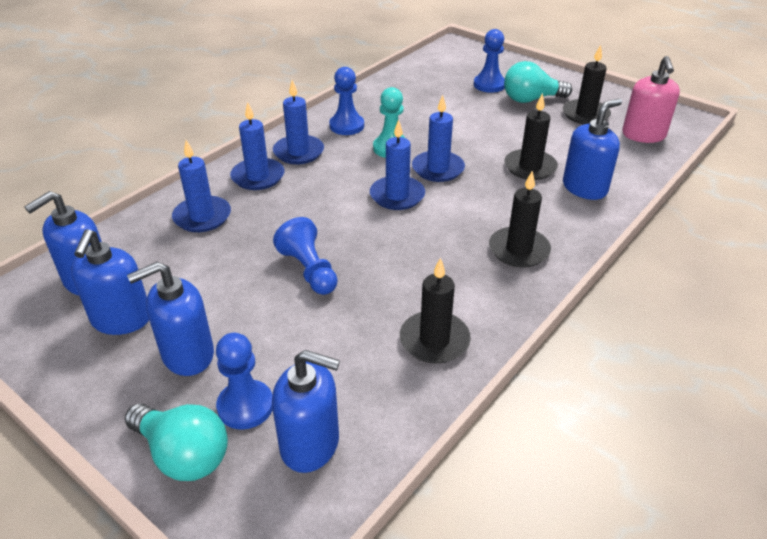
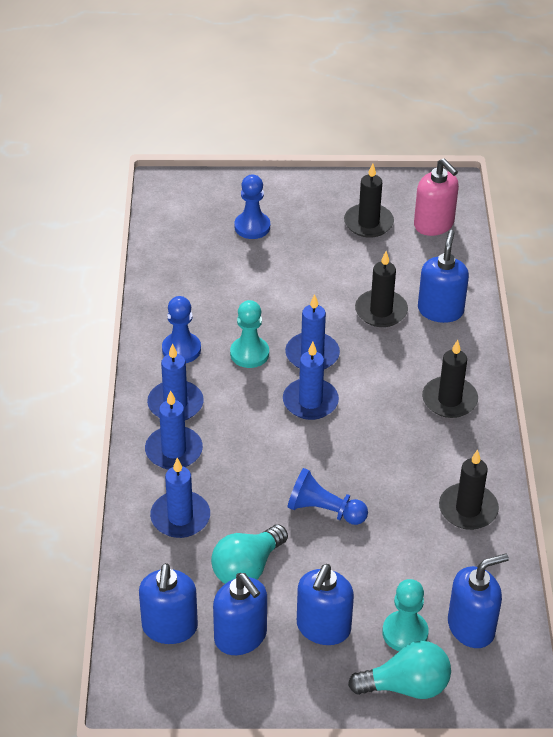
camera: 40 degrees left, 5 degrees up
blue pawn [216,333,273,430] -> turquoise pawn [382,579,429,651]
turquoise light bulb [504,61,572,103] -> turquoise light bulb moved to [211,524,288,584]

